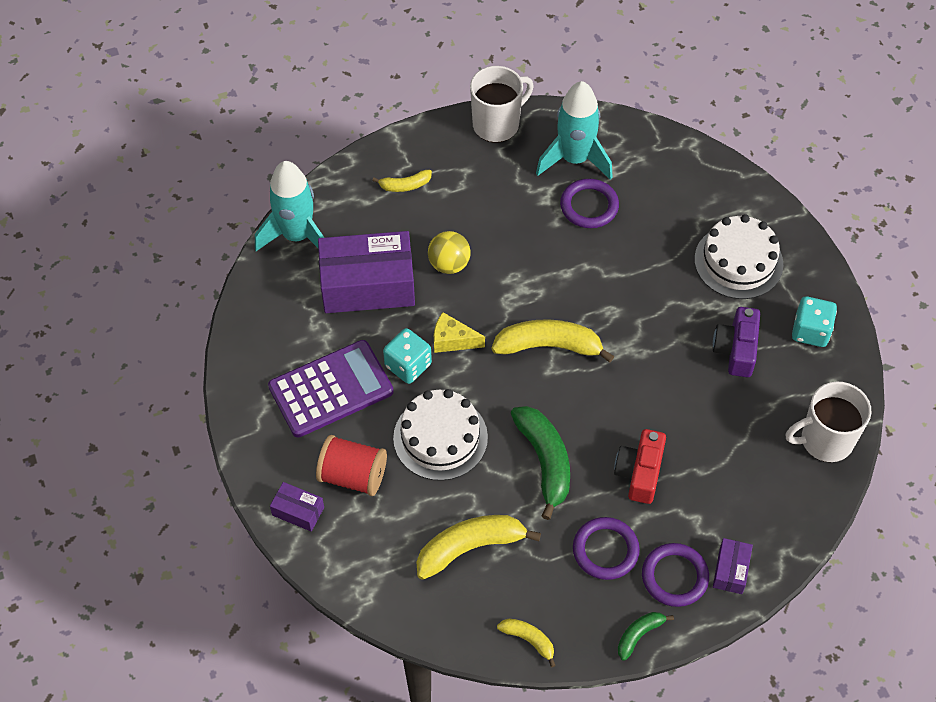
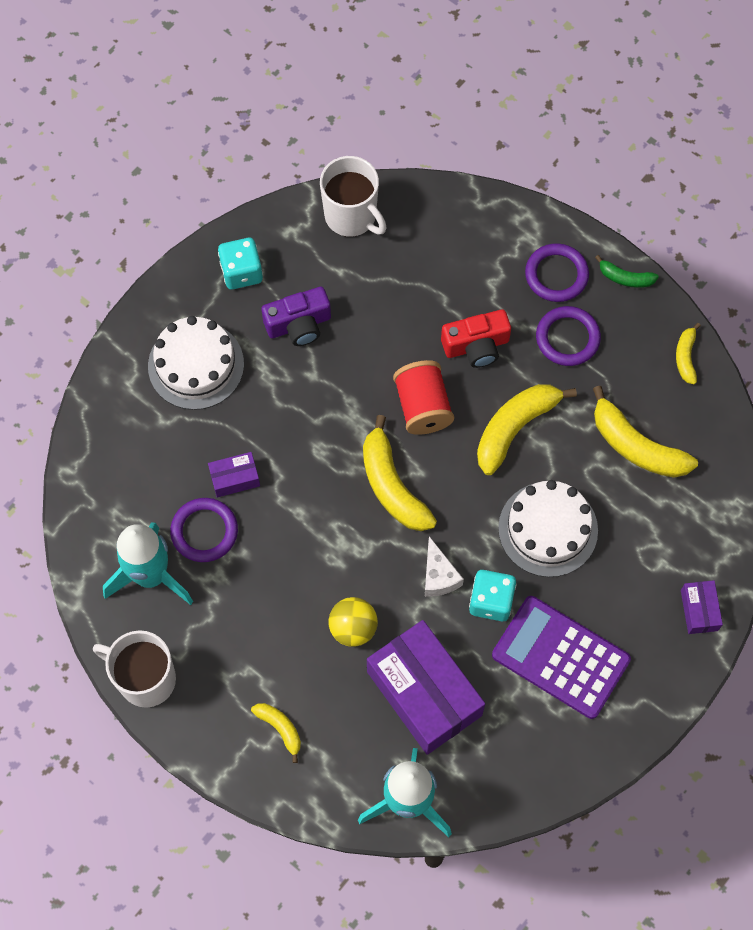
camera: 120 degrees left, 10 degrees up
red spool [316,435,387,496] -> red spool moved to [393,360,454,435]
yellow cheese [434,312,485,353] -> white cheese [425,536,464,596]
green banana [511,406,570,520] -> yellow banana [477,384,577,475]
purple box [713,538,753,594] -> purple box moved to [208,452,260,498]

